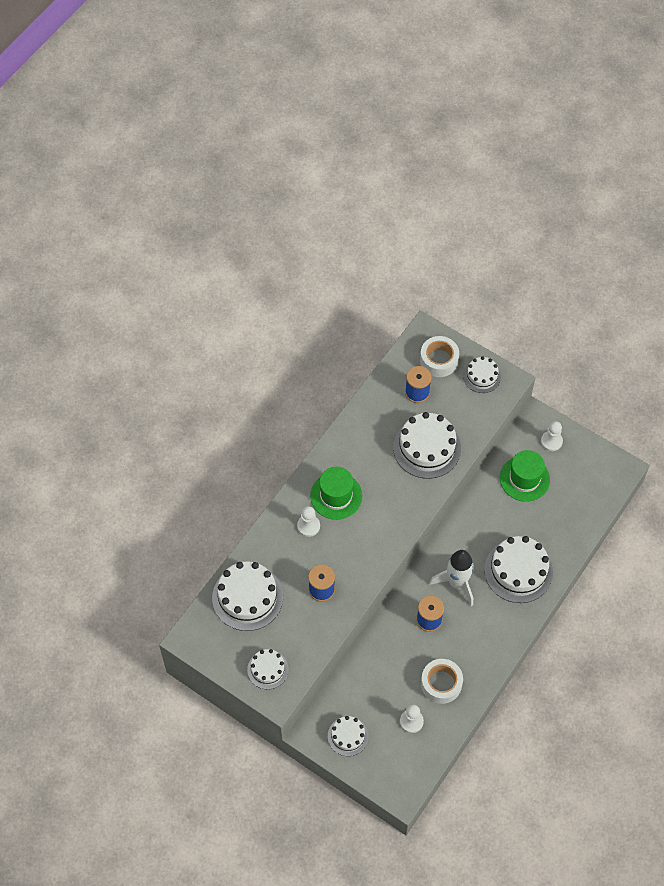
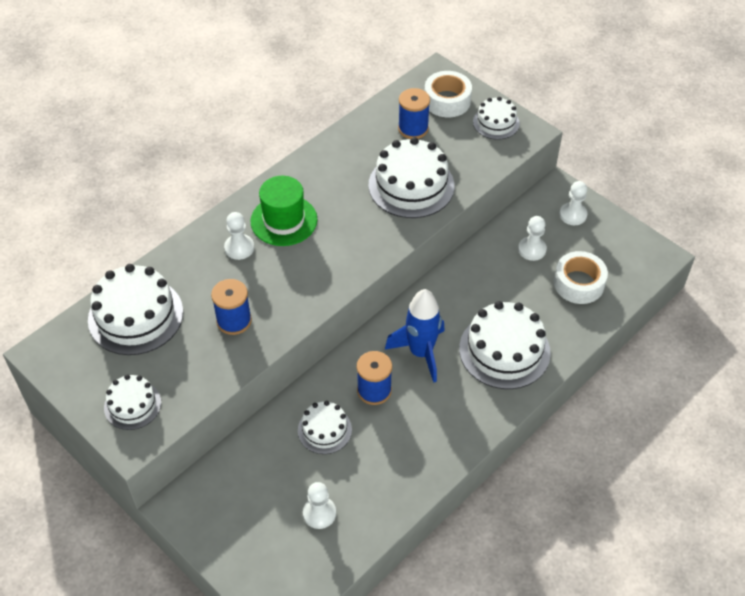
camera: 10 degrees right, 10 degrees down
white cake [328,716,368,756] -> white cake moved to [298,401,352,454]
white tape [421,659,463,704] -> white tape moved to [554,251,608,304]
white rocket [430,550,474,606] -> blue rocket [385,289,445,383]
green hat [500,450,550,502] -> white pawn [518,216,547,261]

